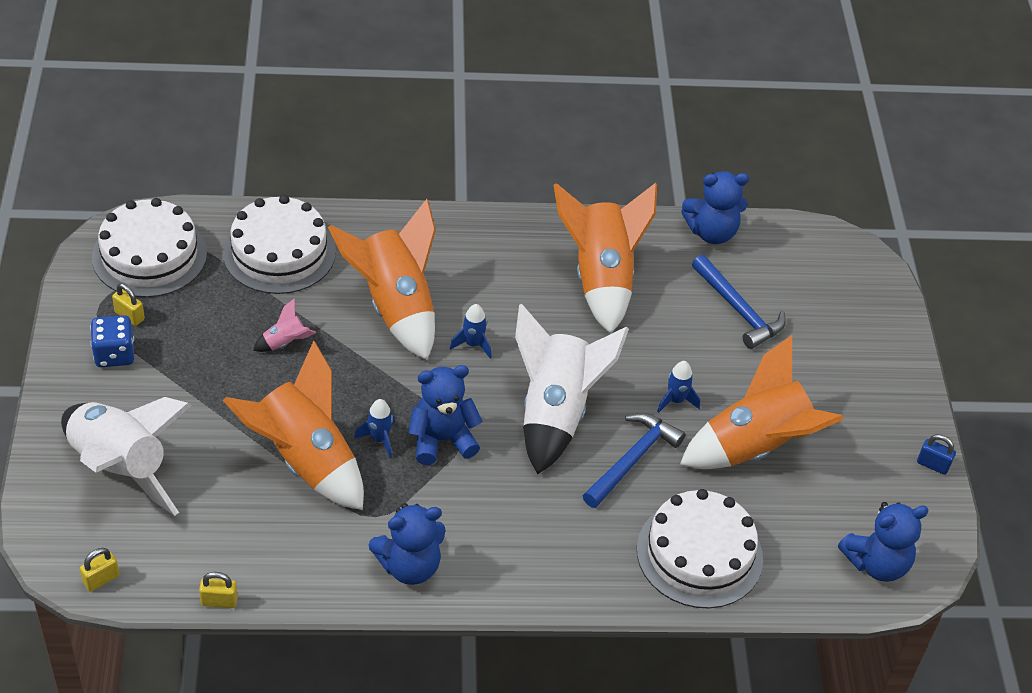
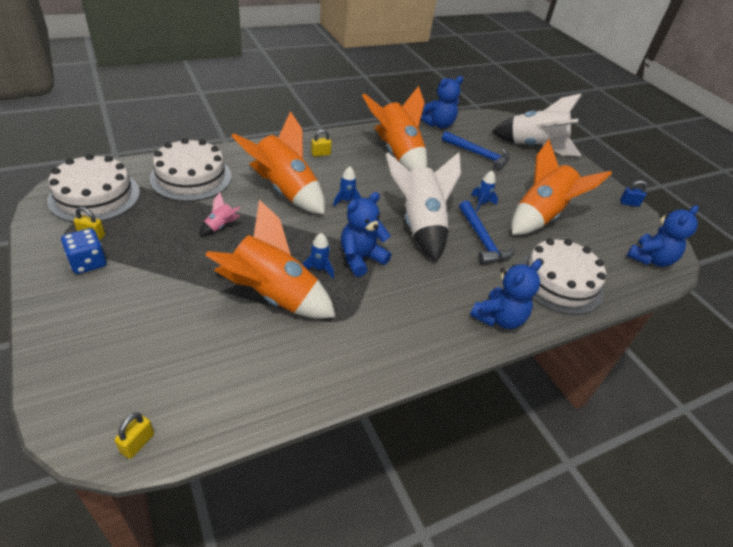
camera: 25 degrees left, 5 degrees down
white rocket [61,397,192,516] -> white rocket moved to [492,93,582,156]
yellow padlock [199,572,238,608] -> yellow padlock moved to [311,129,332,157]
blue teddy bear [369,503,446,585] -> blue teddy bear moved to [470,260,542,329]
blue hammer [583,413,685,508] -> blue hammer turned 150 degrees clockwise [459,200,515,265]

